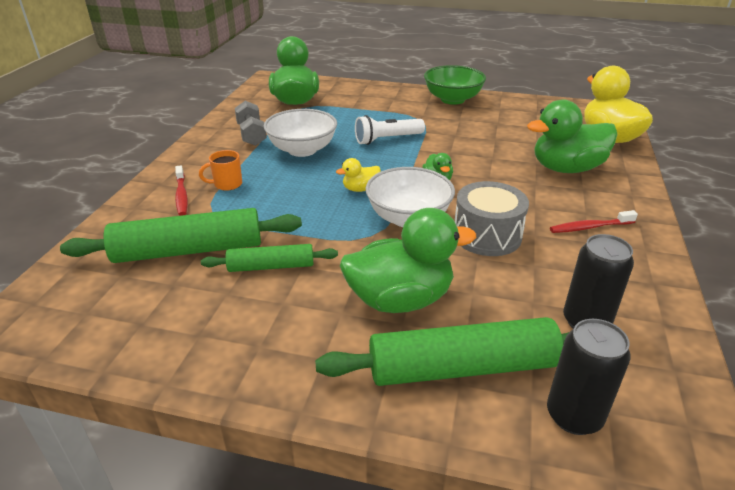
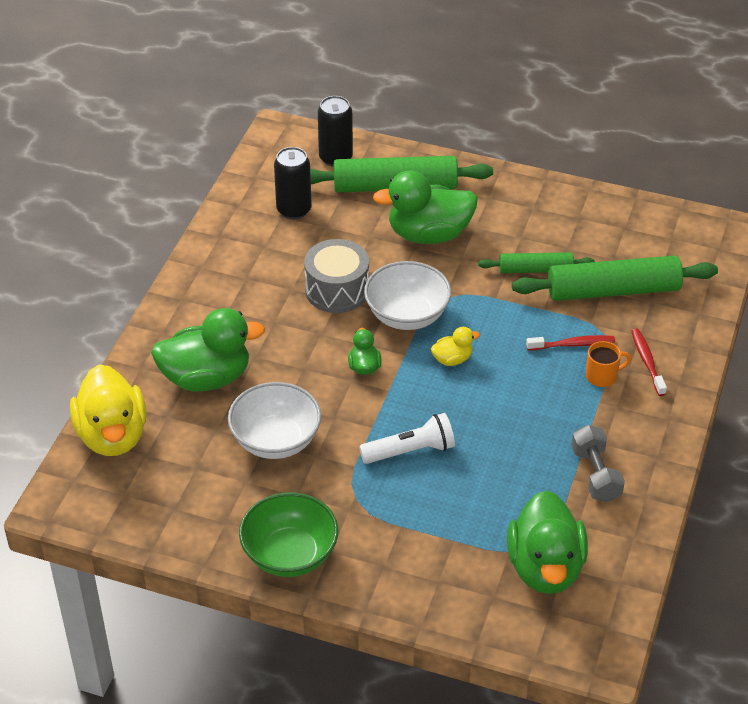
camera: 175 degrees left, 10 degrees up
white bowl [264,109,337,157] -> white bowl moved to [228,382,321,459]
red toothbrush [550,210,638,233] -> red toothbrush moved to [526,335,615,350]

